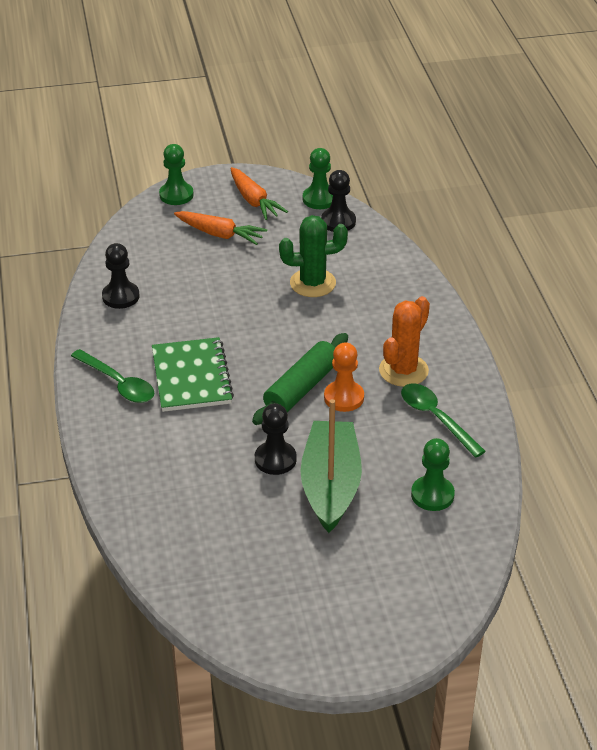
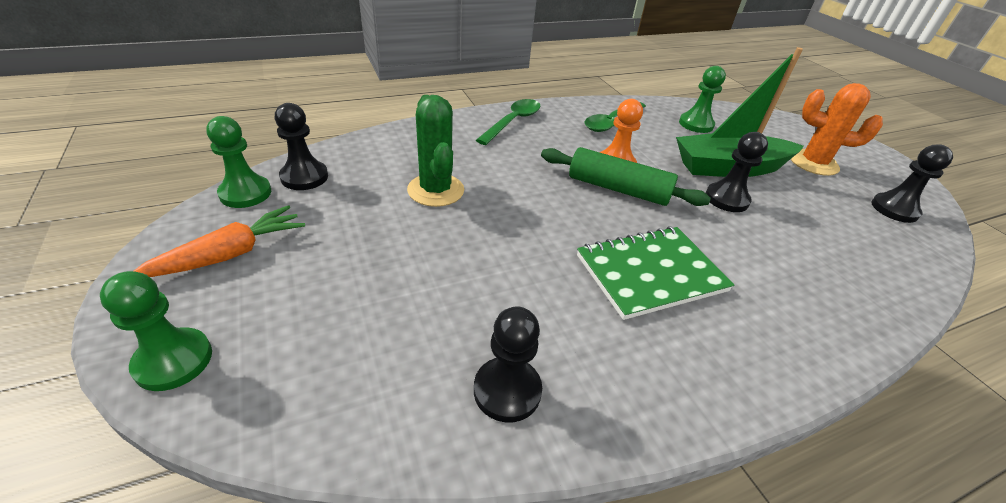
camera: 105 degrees left, 0 degrees up
green spoon [71,349,154,403] -> green spoon moved to [476,99,540,145]
orange carrot [174,211,267,245] -> none
orange cactus [379,296,430,387] -> orange cactus moved to [790,83,883,176]
none -> black pawn [871,144,953,223]

